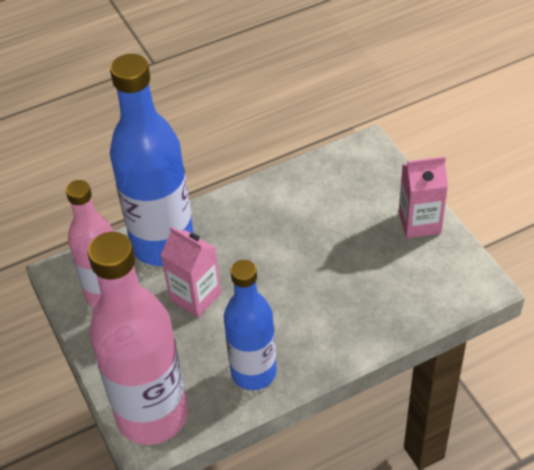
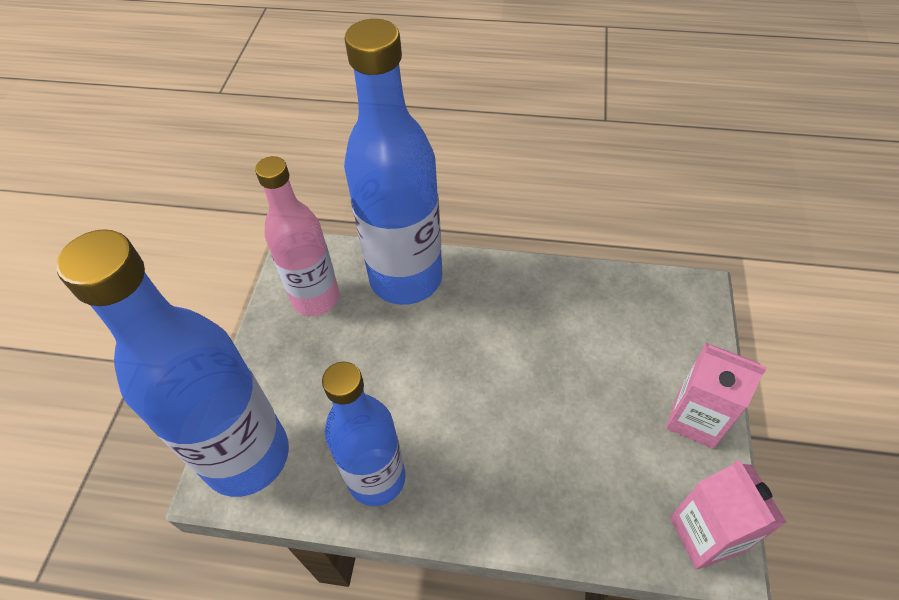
camera: 35 degrees right, 5 degrees up
pink bottle [88,232,188,445] -> blue bottle [56,229,289,497]
pink carton [161,226,221,317] -> pink carton moved to [670,459,787,570]

